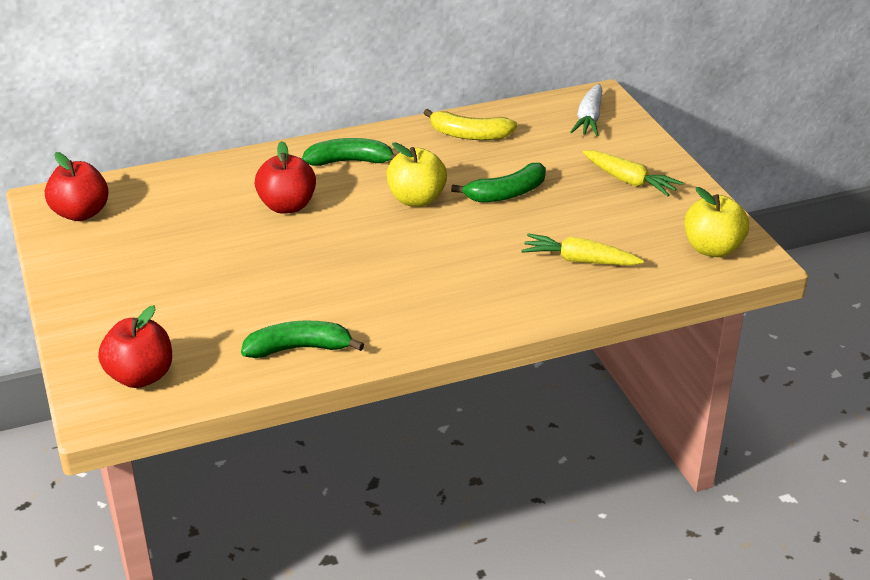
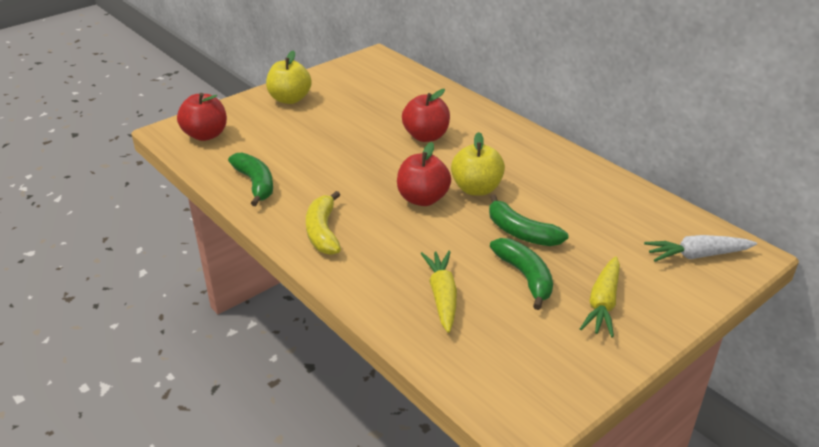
camera: 70 degrees right, 0 degrees up
red apple [45,152,109,221] -> red apple moved to [397,142,451,206]
green banana [302,138,396,166] -> green banana moved to [490,238,553,310]
yellow banana [424,109,517,140] -> yellow banana moved to [306,191,341,255]
yellow apple [684,187,749,257] -> yellow apple moved to [266,50,312,104]

